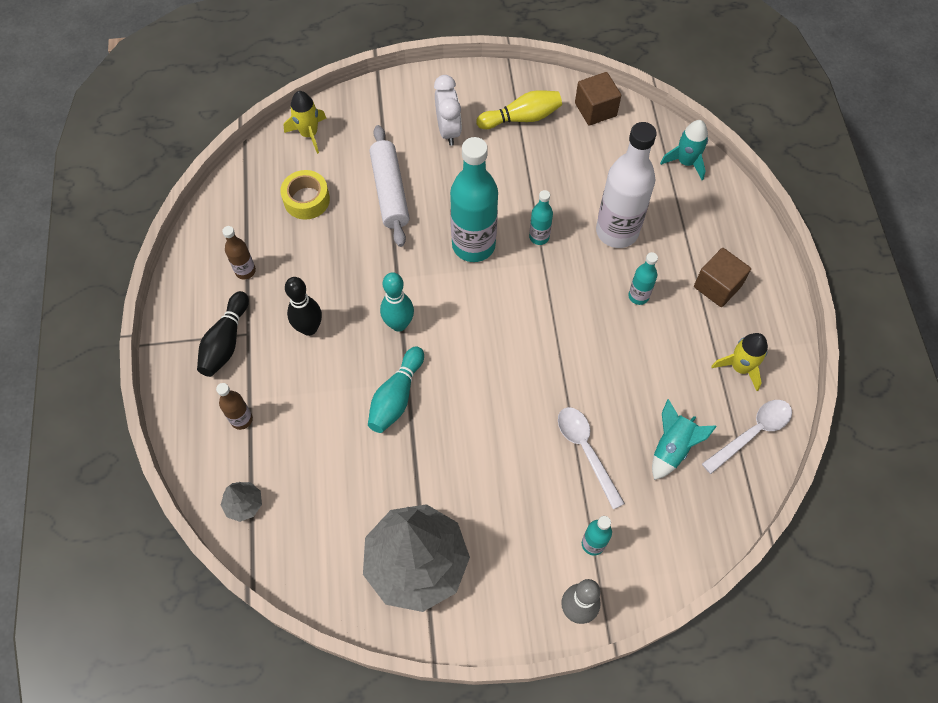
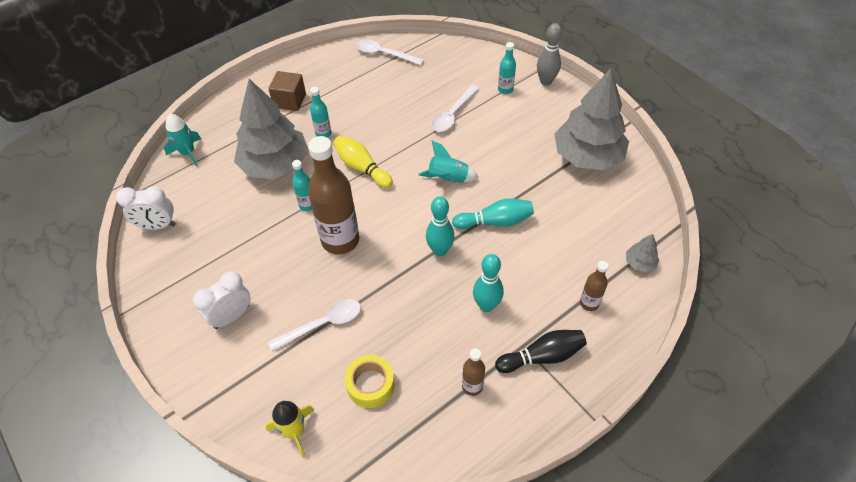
camera: 120 degrees left, 10 degrees down
black bowling pin [285,277,322,336] -> turquoise bowling pin [473,254,504,312]
white rolling pin [369,125,410,247] -> white spoon [268,299,361,351]
turquoise bottle [450,137,498,262] -> brown bottle [308,136,359,254]
yellow bowling pin [476,90,562,129] -> yellow bowling pin moved to [333,135,393,188]
brown cube [575,72,621,126] -> white clock [116,186,176,230]
white bottle [596,122,657,248] -> grey tree [234,79,309,179]
turquoise rocket [652,399,717,480] -> turquoise rocket moved to [418,140,479,183]
yellow rocket [711,333,768,391] -> none

